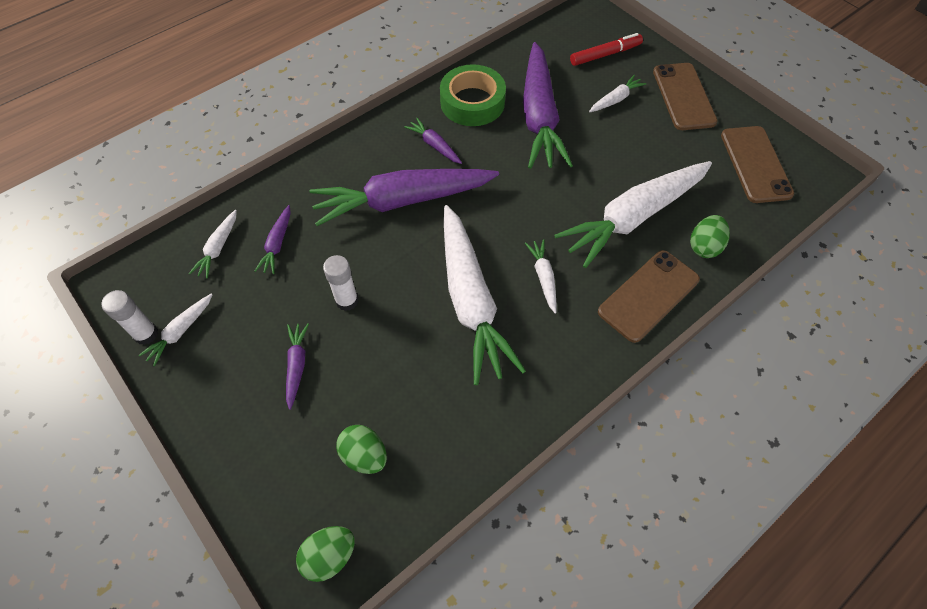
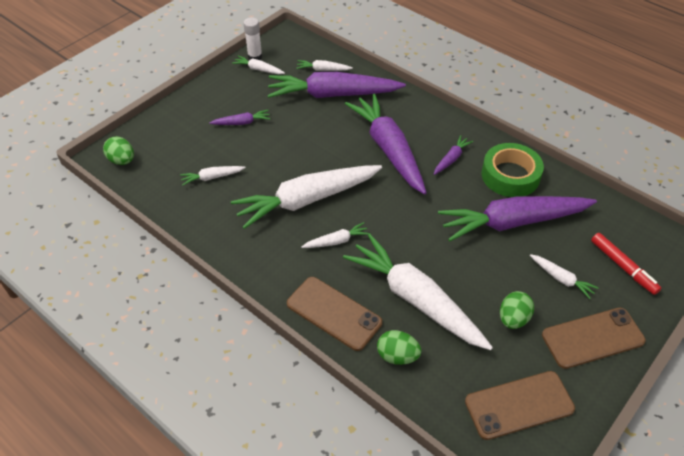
camera: 80 degrees right, 10 degrees down
purple carrot [255,205,291,274] -> purple carrot [268,72,406,98], size x2.34
white glue stick [323,255,358,311] -> none
green egg [336,425,387,474] -> green egg moved to [500,291,534,329]
none -> white carrot [180,166,245,186]

